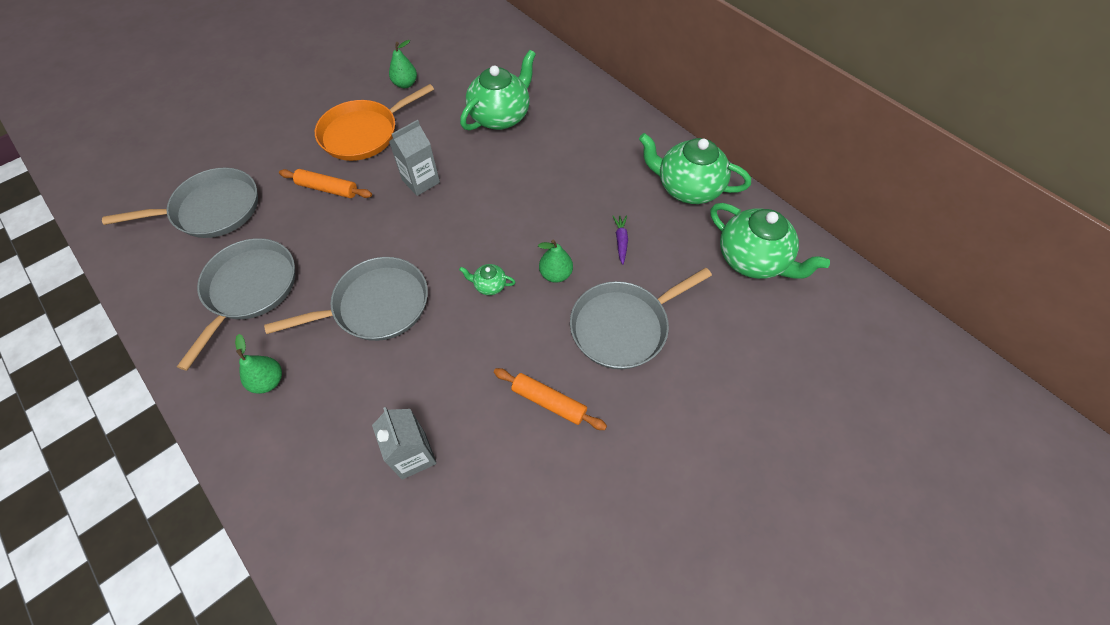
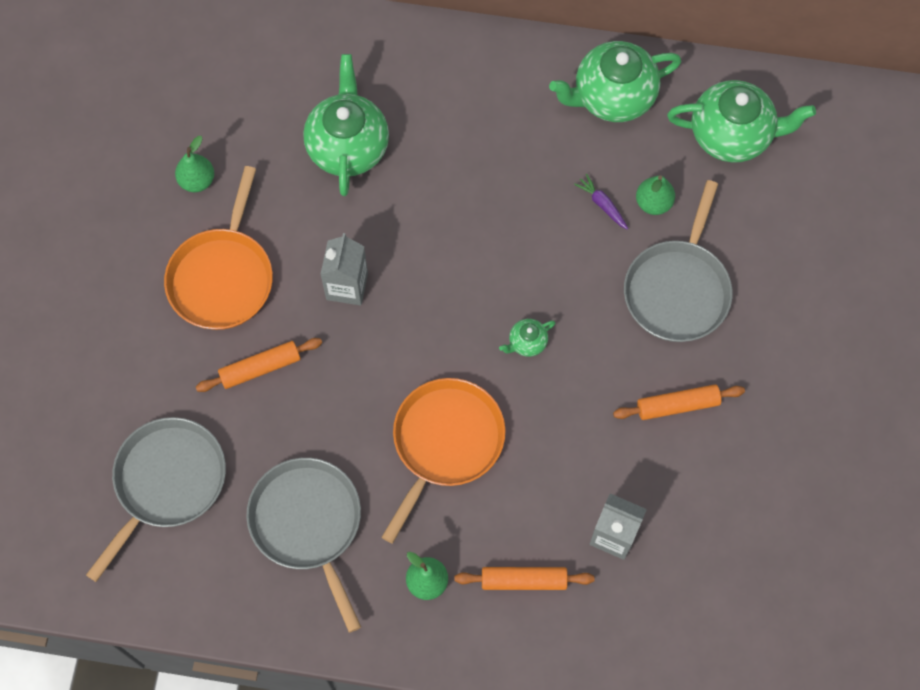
camera: 40 degrees left, 10 degrees up
grey pan [264,257,428,341] -> orange pan [382,378,506,543]
green pear [538,239,573,283] -> green pear moved to [636,175,675,215]
none -> orange rolling pin [455,567,595,590]

